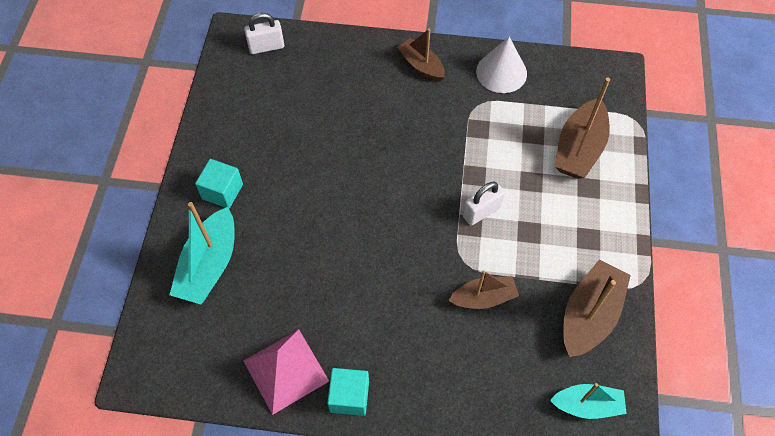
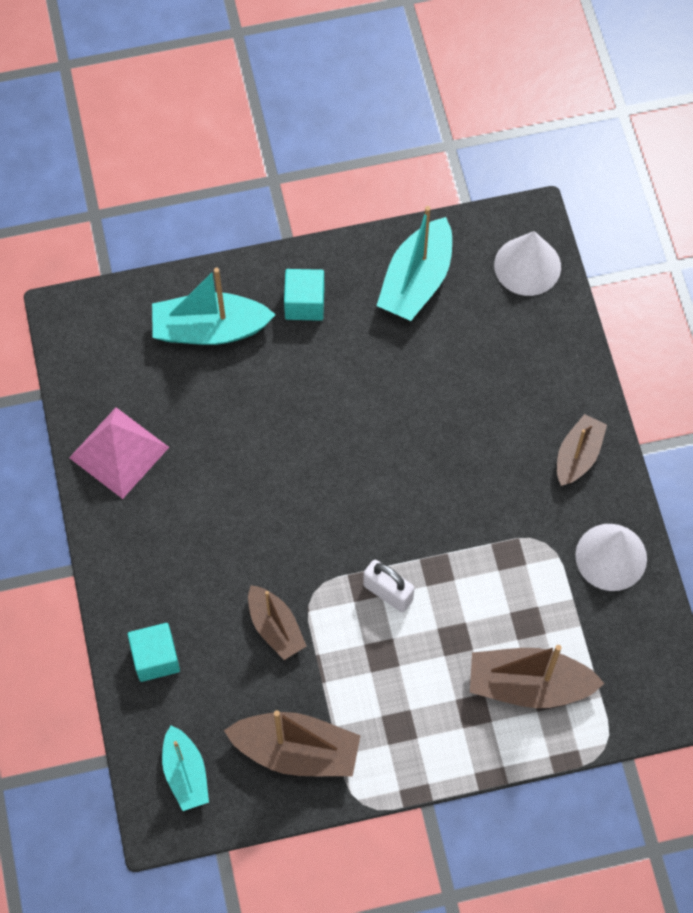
camera: 70 degrees right, 5 degrees up
white padlock [244,13,284,54] -> white cone [494,231,561,296]
turquoise cube [327,368,369,416] -> turquoise cube moved to [127,623,180,682]
none -> turquoise boat [377,206,452,321]

